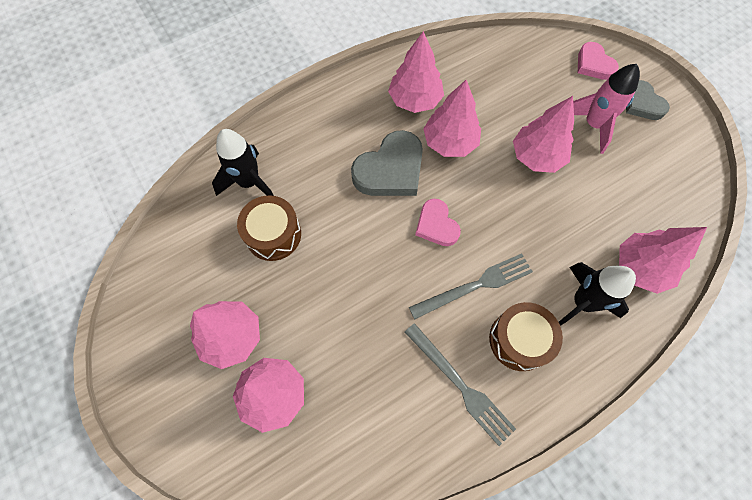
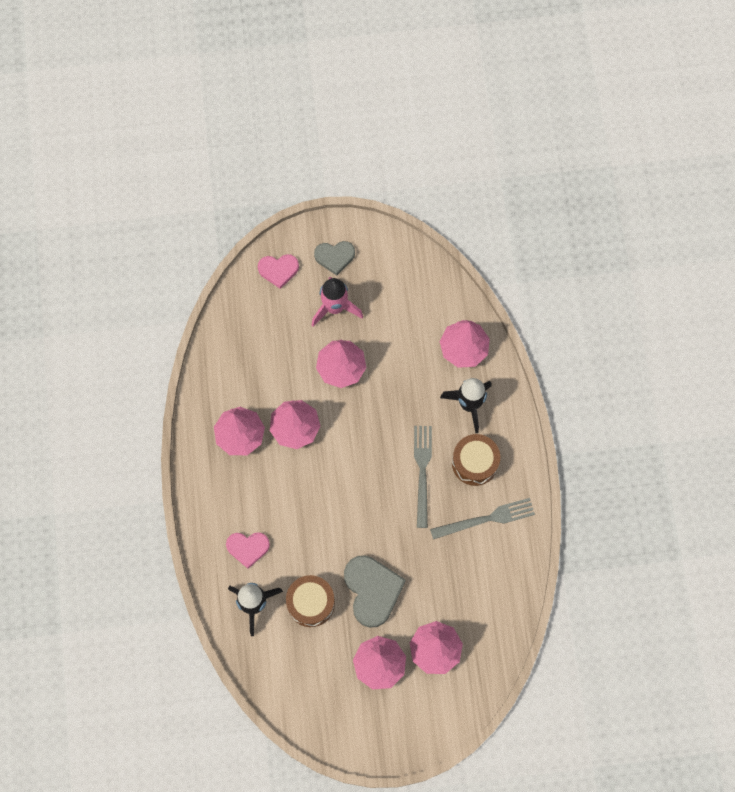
camera: 65 degrees left, 5 degrees up
grey heart [351,130,423,196] -> grey heart moved to [344,555,406,628]
pink heart [415,199,461,246] -> pink heart moved to [226,532,270,569]

